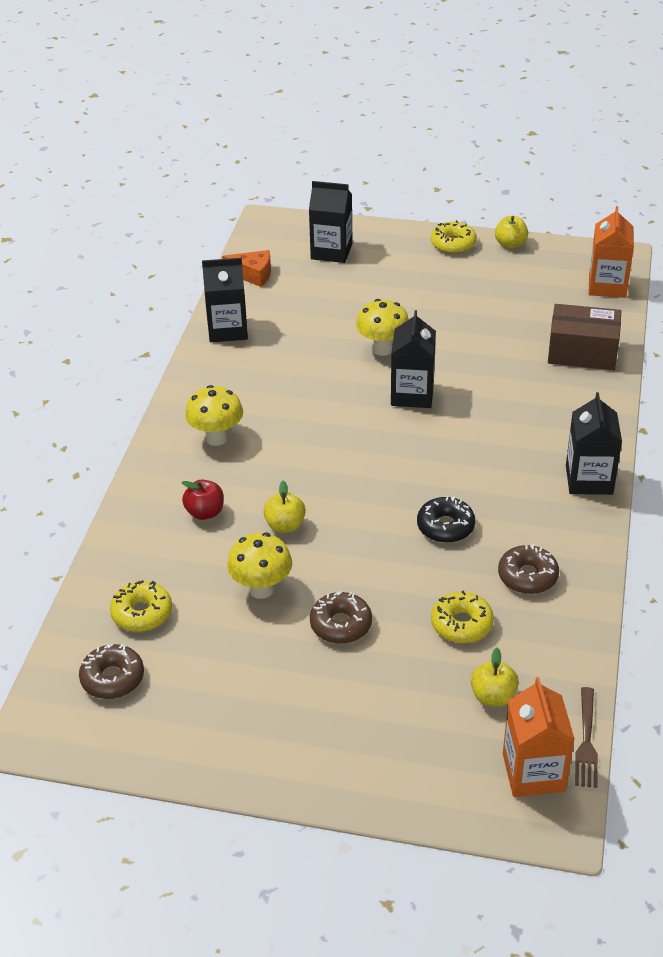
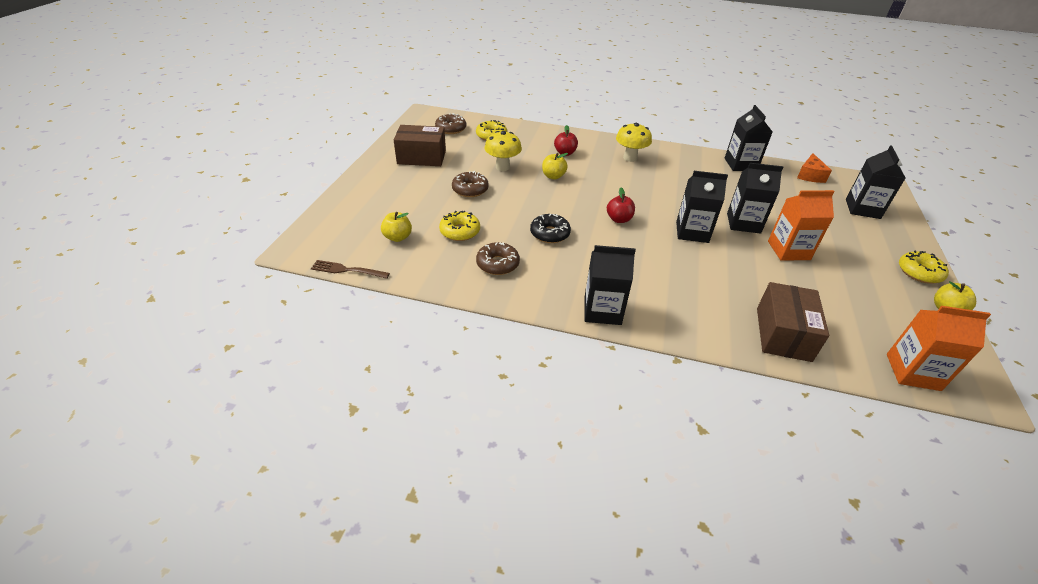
camera: 90 degrees right, 0 degrees up
yellow mushroom [356,299,409,356] -> black carton [727,163,783,234]
orange carton [503,677,575,797] -> orange carton moved to [768,190,835,261]
none -> brown box [394,125,446,166]
none -> red apple [607,188,635,223]

